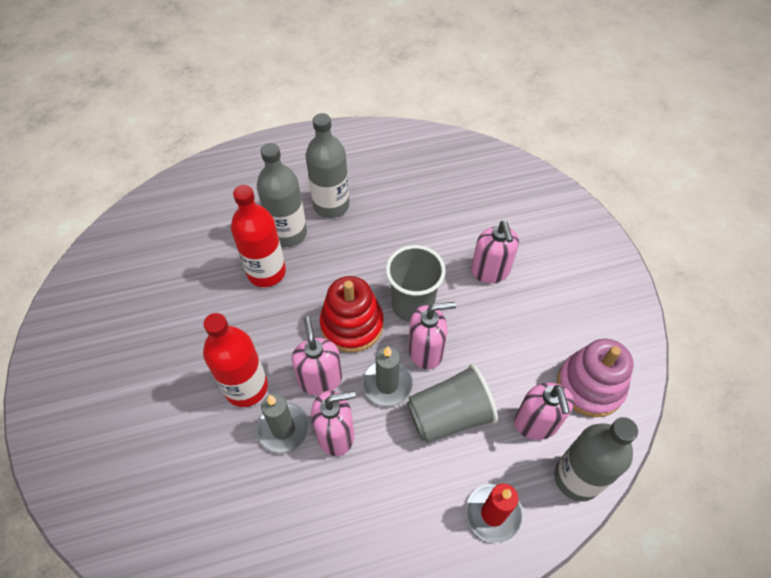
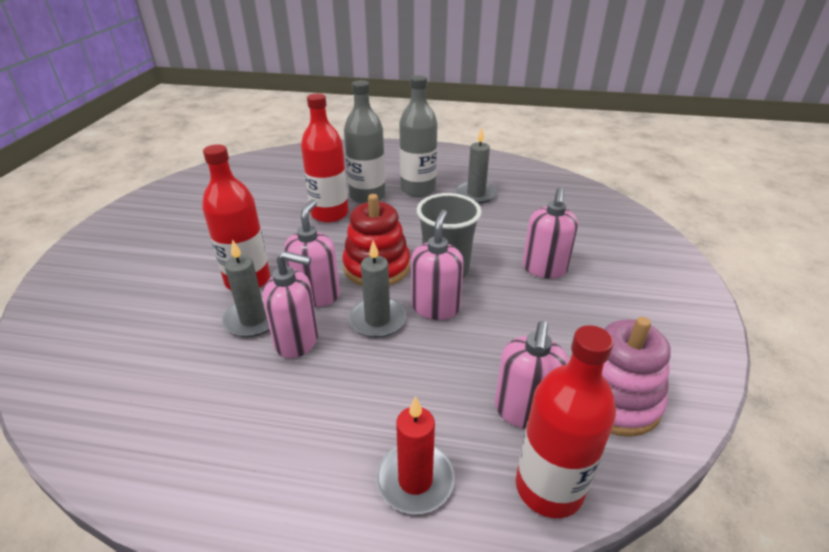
camera: 25 degrees right, 20 degrees down
grey cup [407,364,498,443] -> none
pink soap dispenser [408,302,456,369] -> pink soap dispenser turned 90 degrees counterclockwise [411,210,464,320]
grey bottle [554,417,638,502] -> red bottle [516,325,616,518]
none -> grey candle [456,128,497,204]

